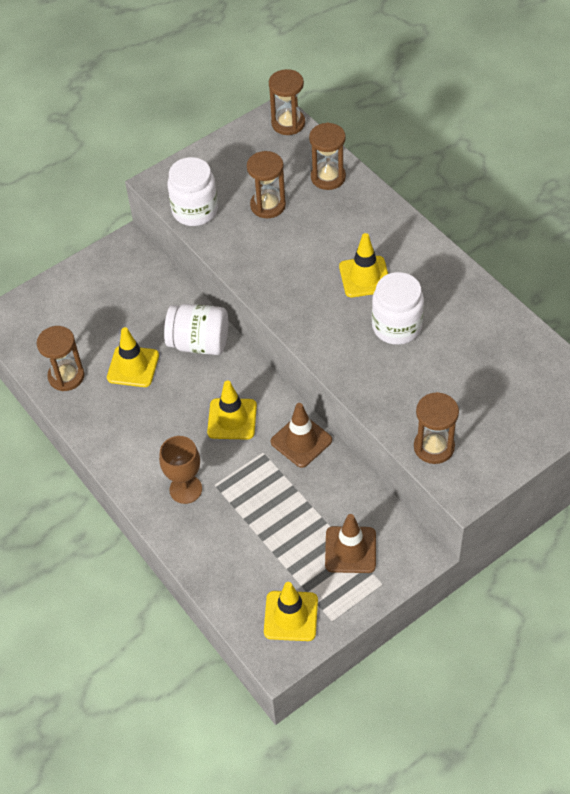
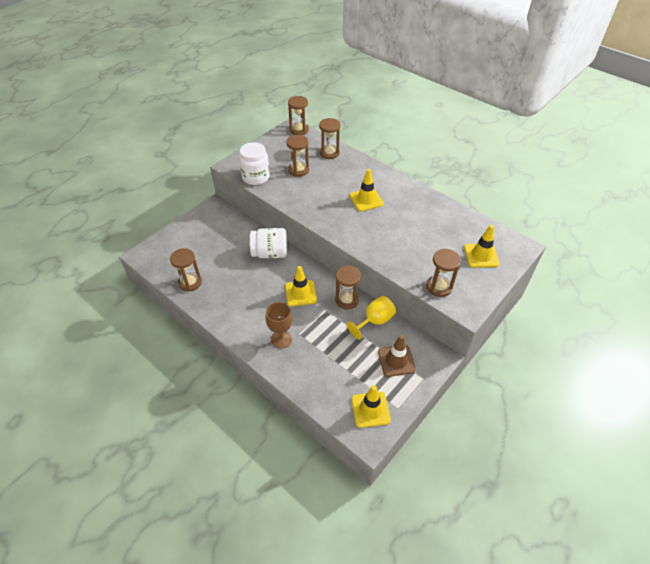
camera: 15 degrees left, 5 degrees down
yellow traffic cone [107,327,159,387] -> yellow traffic cone moved to [464,225,500,268]
brown traffic cone [271,403,332,468] -> brown hourglass [335,266,361,309]
white jar [372,272,424,345] -> none
none -> yellow goblet [347,296,396,340]

